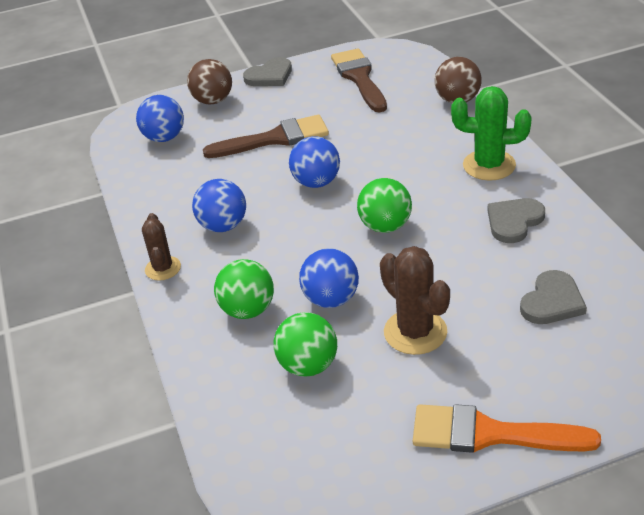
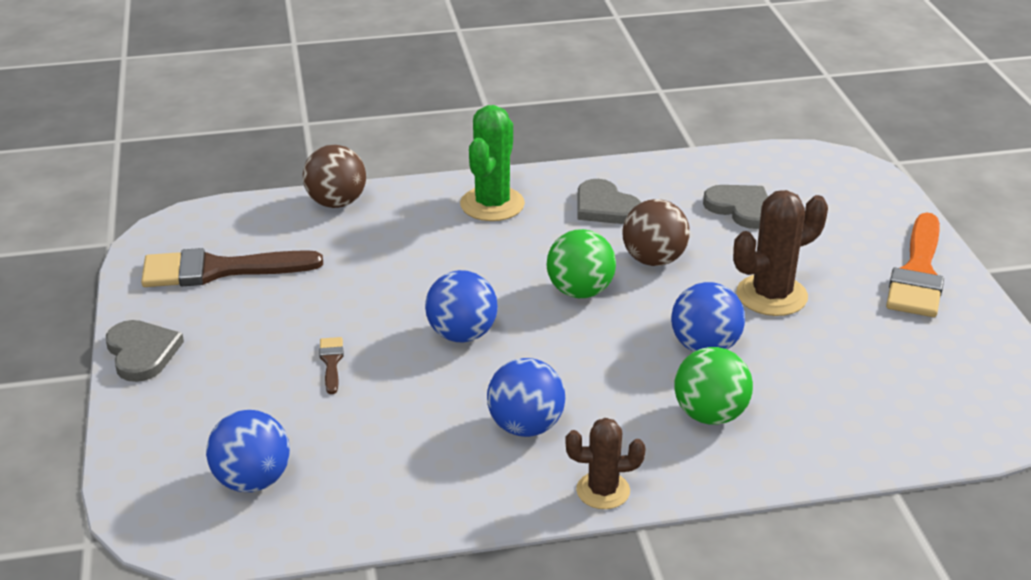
camera: 85 degrees left, 5 degrees down
brown ball [187,59,232,105] -> brown ball moved to [623,199,690,266]
brown brush [203,115,329,158] -> brown brush [319,337,343,394], size x0.44
green ball [274,312,337,377] -> none

